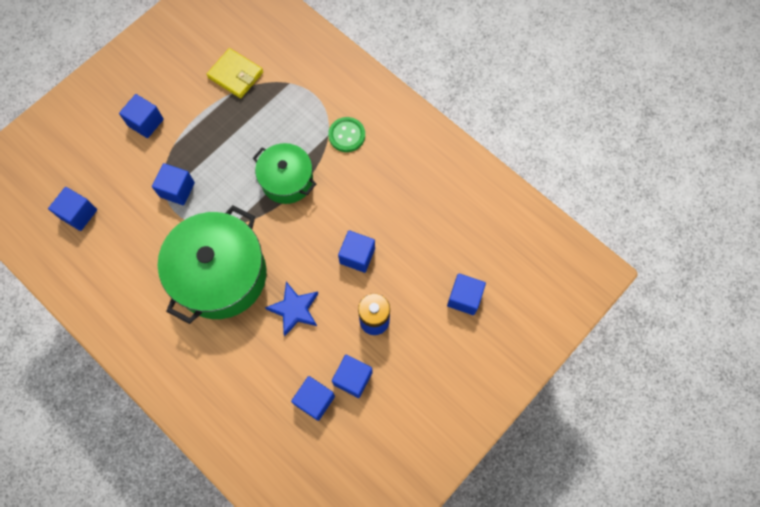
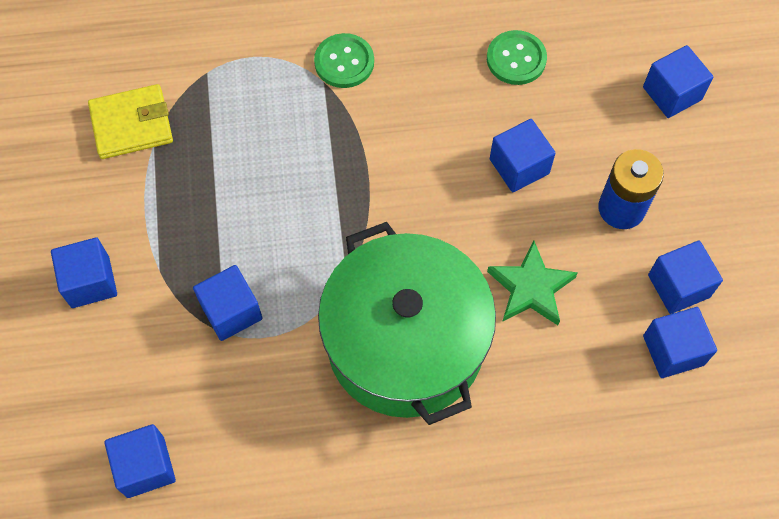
camera: 50 degrees left, 5 degrees down
green pot [253,143,316,204] -> none
blue star [265,282,318,336] -> green star [487,241,578,325]
none -> green button [487,30,547,85]

